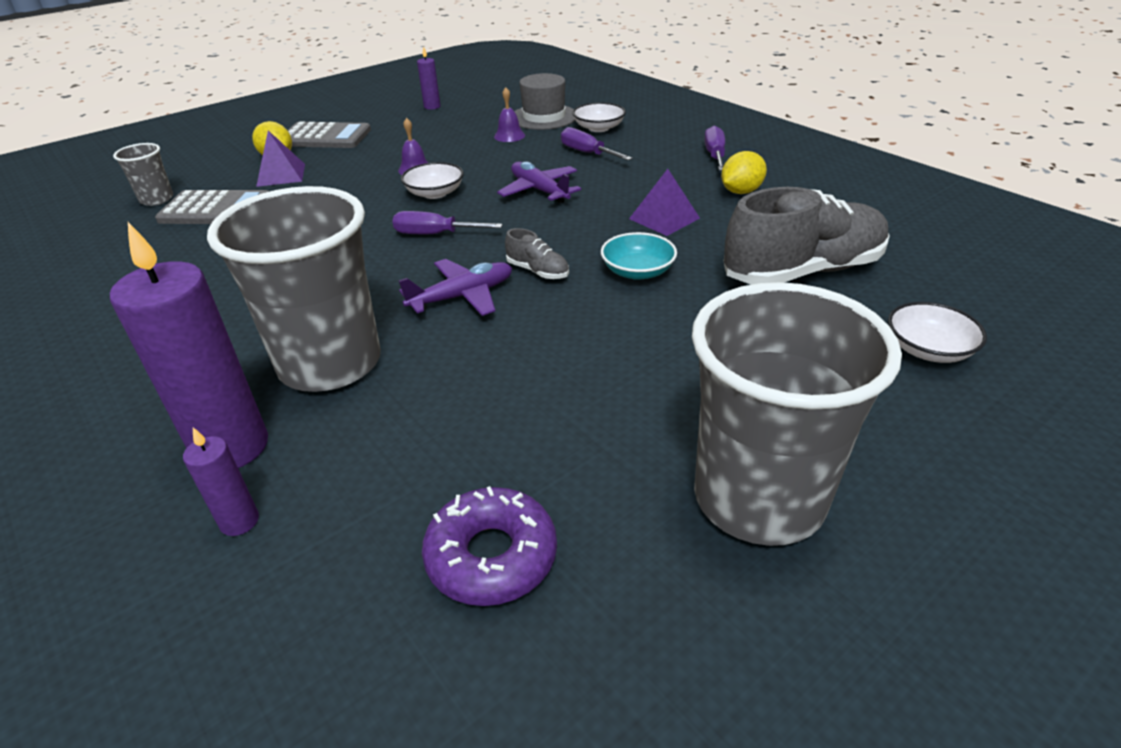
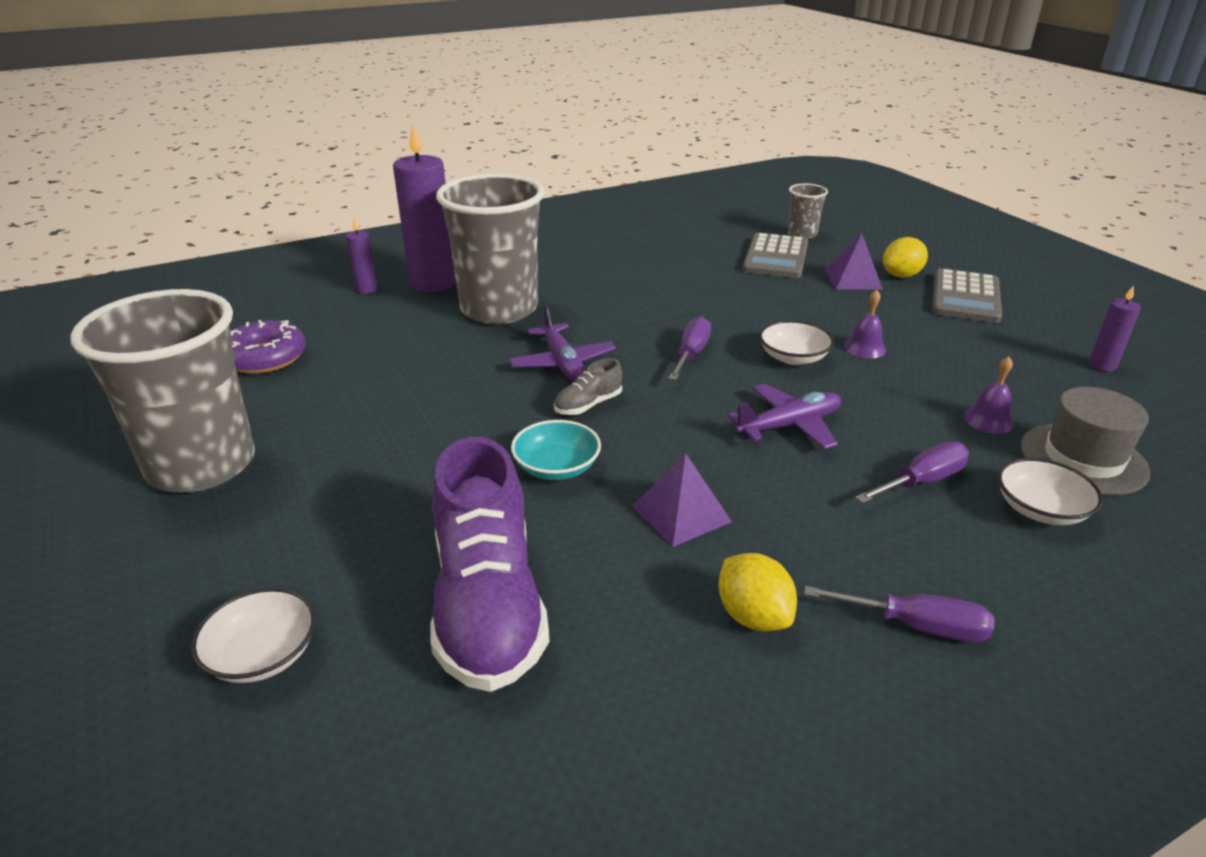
camera: 100 degrees right, 5 degrees down
grey shoe [724,187,890,285] -> purple shoe [430,437,549,692]

